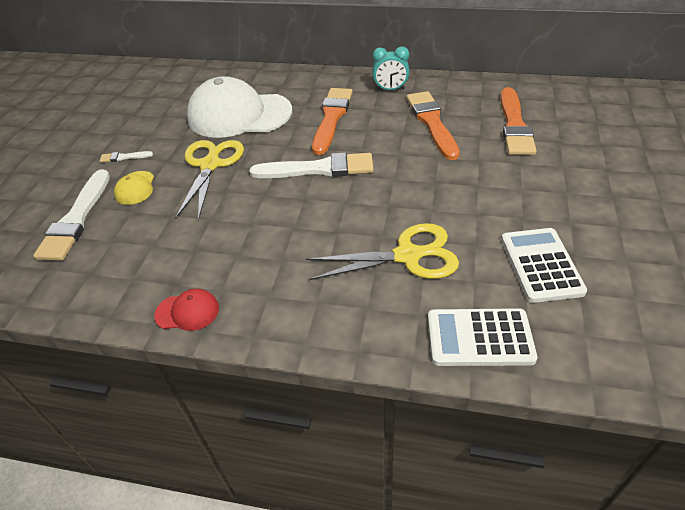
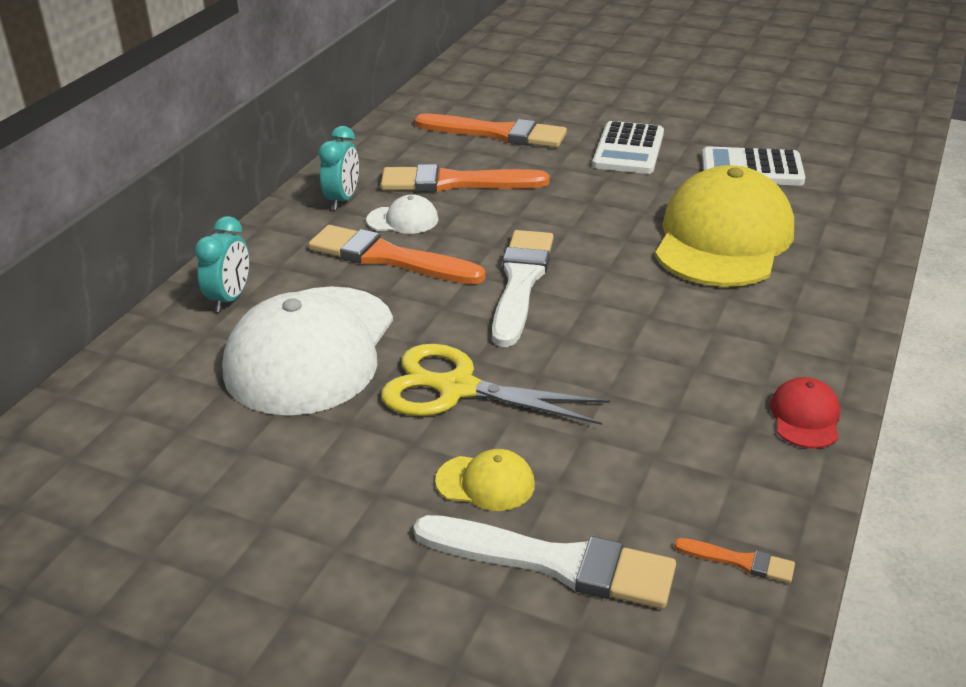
camera: 80 degrees left, 10 degrees down
white brush [100,151,153,163] -> none
yellow scissors [306,223,459,280] -> yellow cap [655,165,794,287]
white calculator [428,308,537,366] -> white calculator moved to [592,121,664,174]
none -> turquoise clock [195,216,249,312]
none -> white cap [366,194,438,234]
none -> orange brush [674,538,795,583]

